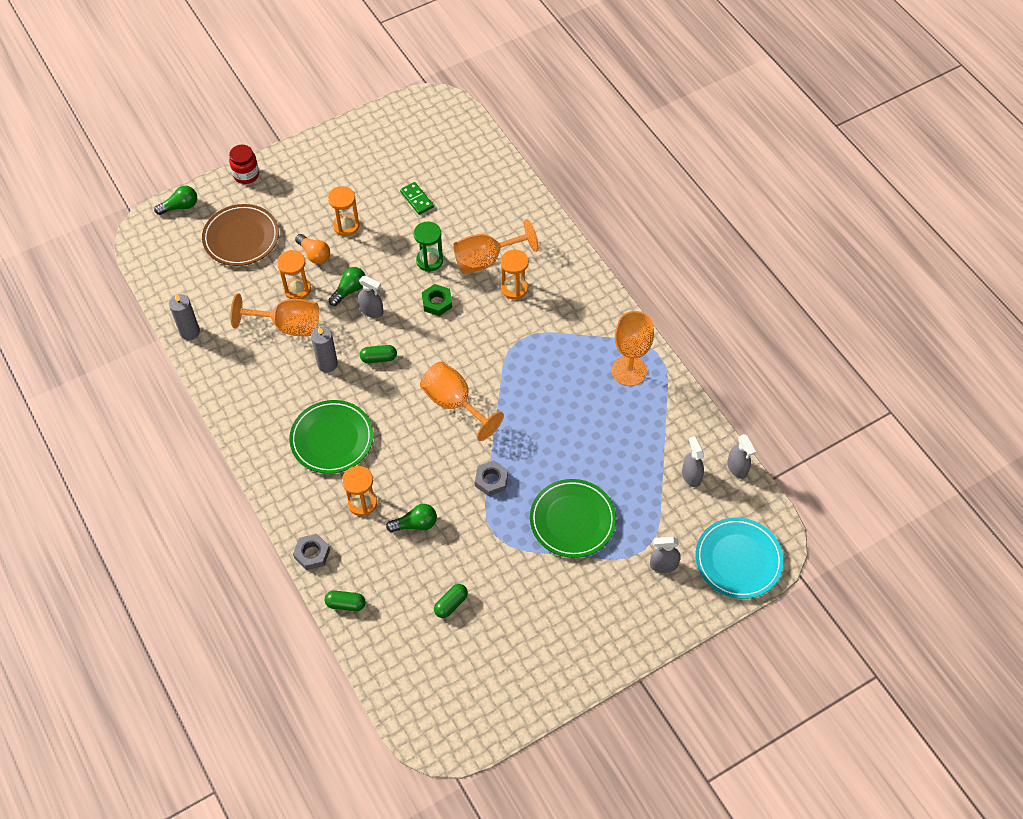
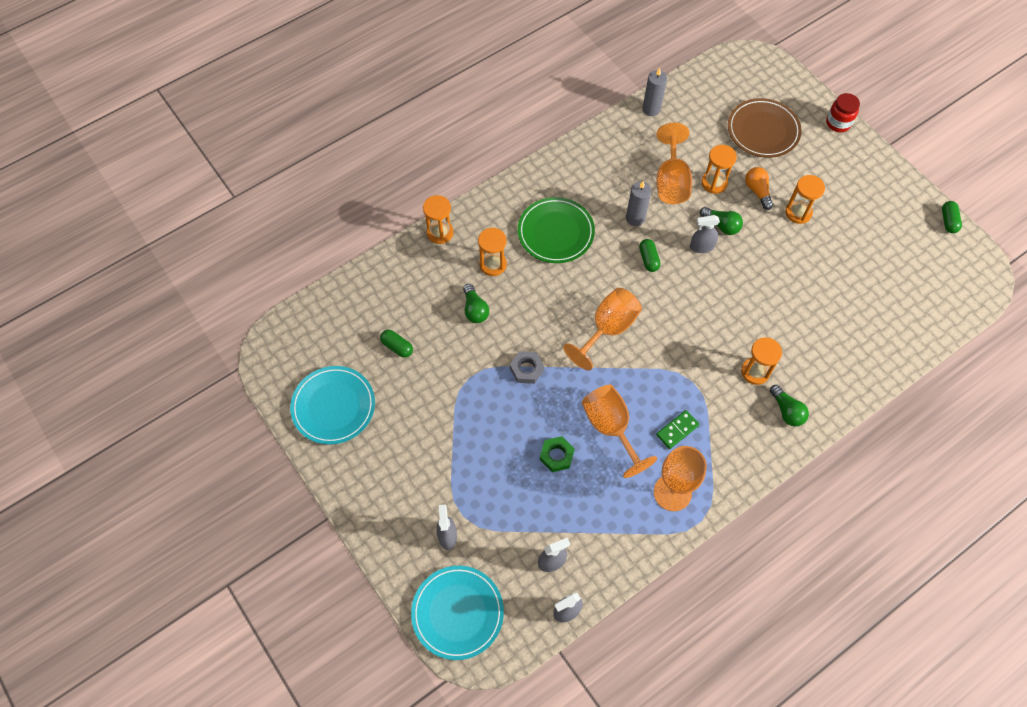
camera: 85 degrees right, 5 degrees up
green light bulb [154,186,197,215] -> green light bulb moved to [770,385,809,427]
grey nut [293,534,330,570] -> orange hourglass [423,195,454,244]
orange light bulb [295,234,330,264] -> orange light bulb turned 120 degrees clockwise [745,167,773,210]
green capsule [325,591,366,611] -> green capsule moved to [942,201,962,233]
grey spray bottle [358,276,383,318] -> grey spray bottle turned 60 degrees clockwise [690,215,720,253]
green domino [400,182,434,215] -> green domino moved to [656,410,699,449]
green hourglass [414,222,443,272] -> none
green nut [422,284,452,316] -> green nut moved to [540,436,575,472]
orange goblet [453,219,539,274] -> orange goblet moved to [582,385,657,478]
green plate [530,479,616,558] -> none
none -> turquoise plate [290,366,375,445]

